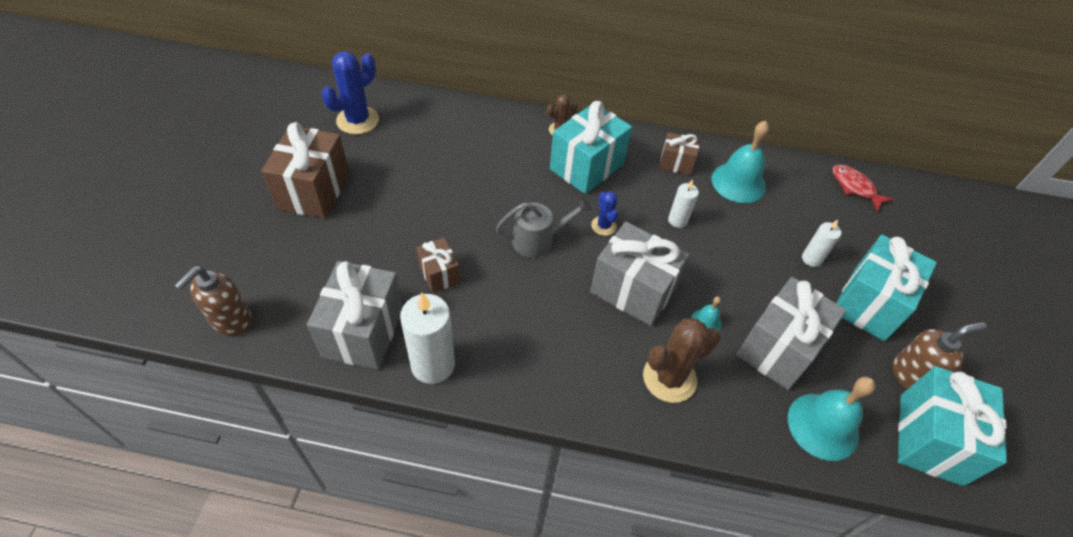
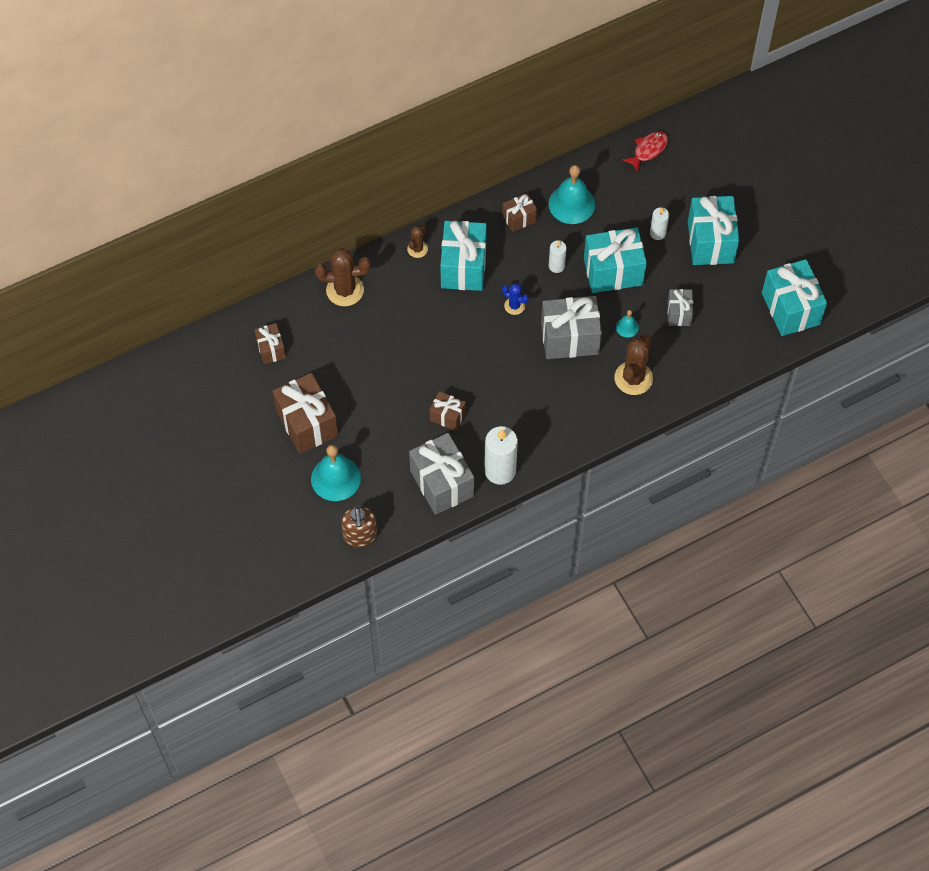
camera: 35 degrees left, 10 degrees up
blue cactus [322,51,379,134] -> brown gift [254,323,286,364]
grey watering can [496,198,591,258] -> none
grey gift [737,277,846,390] -> grey gift [668,289,693,326], size x0.54
turquoise bell [788,377,876,461] -> turquoise bell moved to [311,444,361,501]
red fish [832,164,894,211] -> red fish turned 120 degrees clockwise [622,131,668,172]
brown soap dispenser [892,322,987,389] -> none
none -> brown cactus [315,248,371,306]
none -> turquoise gift [584,227,647,293]

